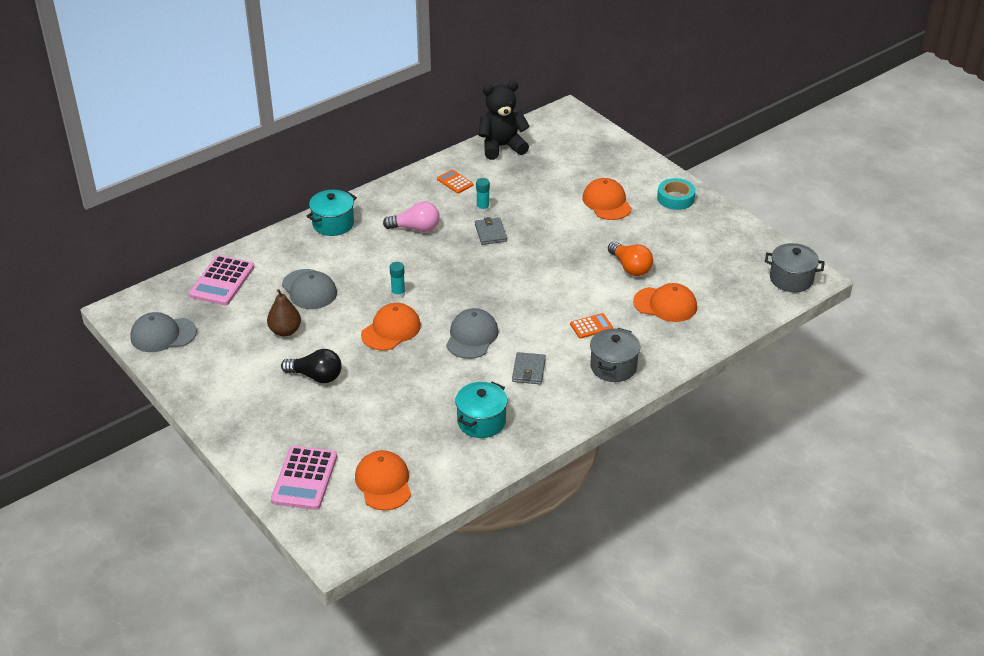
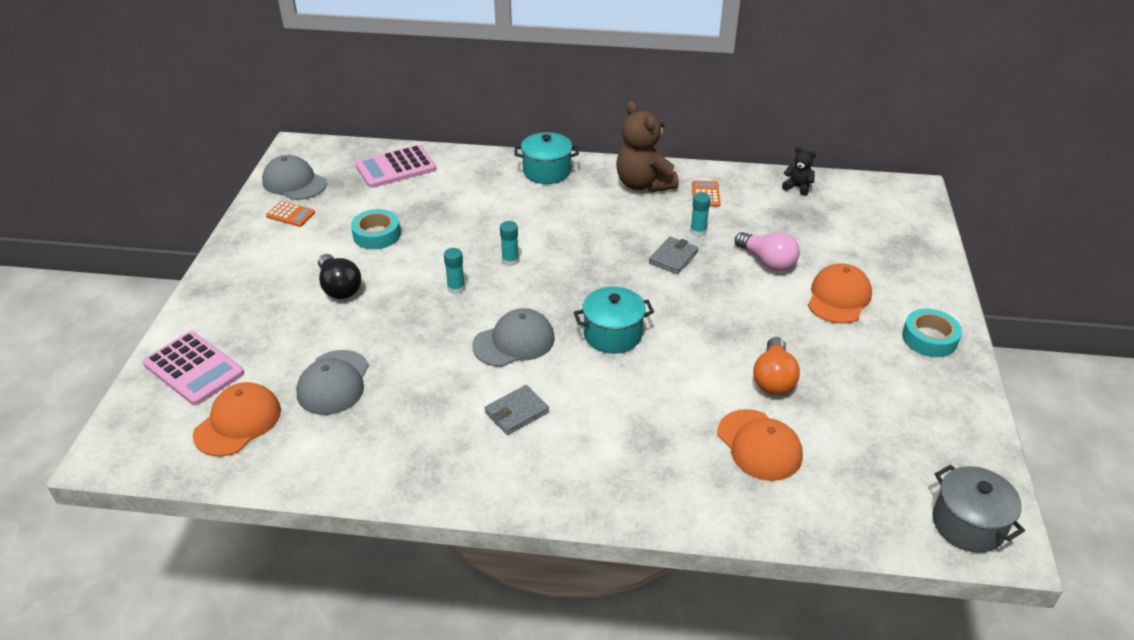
camera: 45 degrees right, 0 degrees up
brown pear [267,289,301,336] -> turquoise tape [351,209,401,249]
pink calculator [271,446,337,510] -> pink calculator turned 105 degrees counterclockwise [143,331,244,405]
grey cap [282,269,337,309] -> grey cap moved to [296,350,369,415]
orange cap [361,303,421,351] -> turquoise glue stick [444,248,465,294]
pink light bulb [383,201,439,232] -> pink light bulb moved to [735,232,800,272]
turquoise pot [455,382,508,438] -> turquoise pot moved to [574,287,654,354]
black teddy bear [478,81,530,160] -> black teddy bear [782,147,816,196], size x0.48
orange calculator [570,313,613,339] -> orange calculator moved to [266,201,315,227]
grey pot [590,328,640,382] -> none
none -> brown teddy bear [616,101,679,193]

